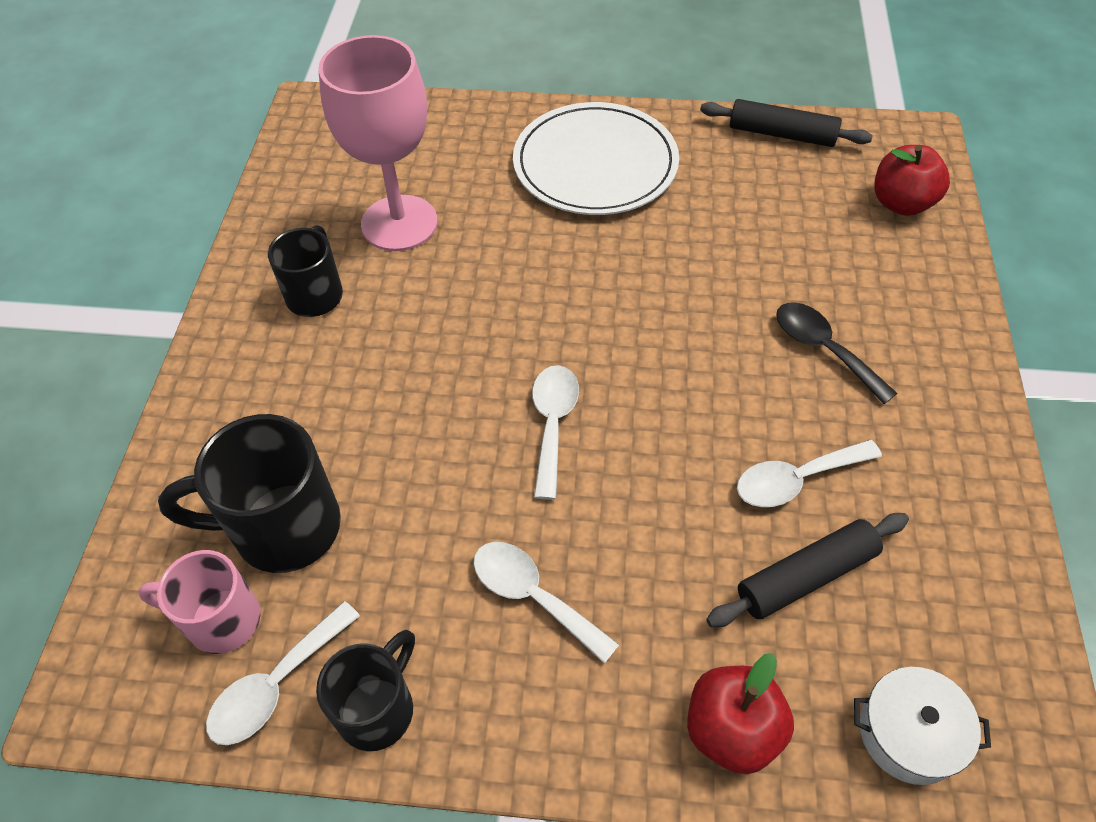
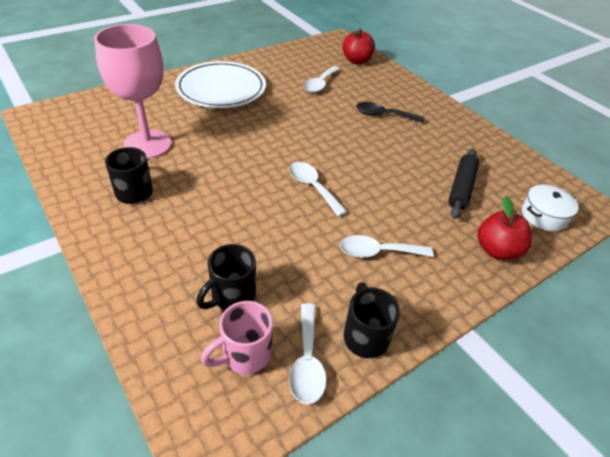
camera: 45 degrees left, 10 degrees down
black mug [158,414,341,573] -> black mug [197,244,256,310], size x0.65
black rolling pin [700,99,873,147] -> none
white spoon [737,440,882,507] -> white spoon moved to [303,66,340,93]

